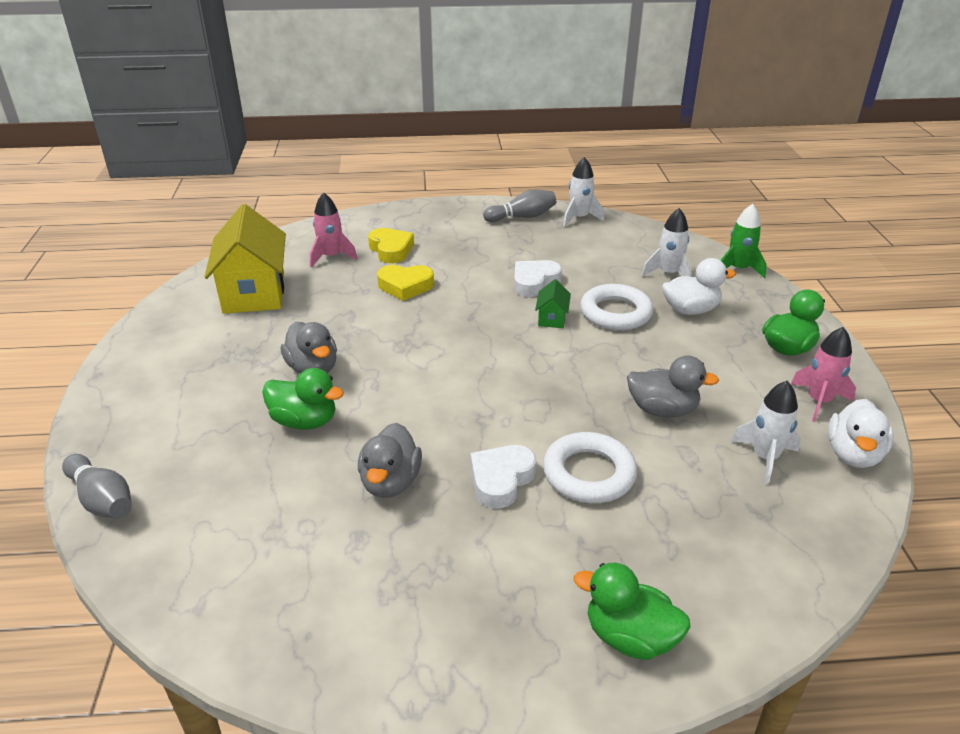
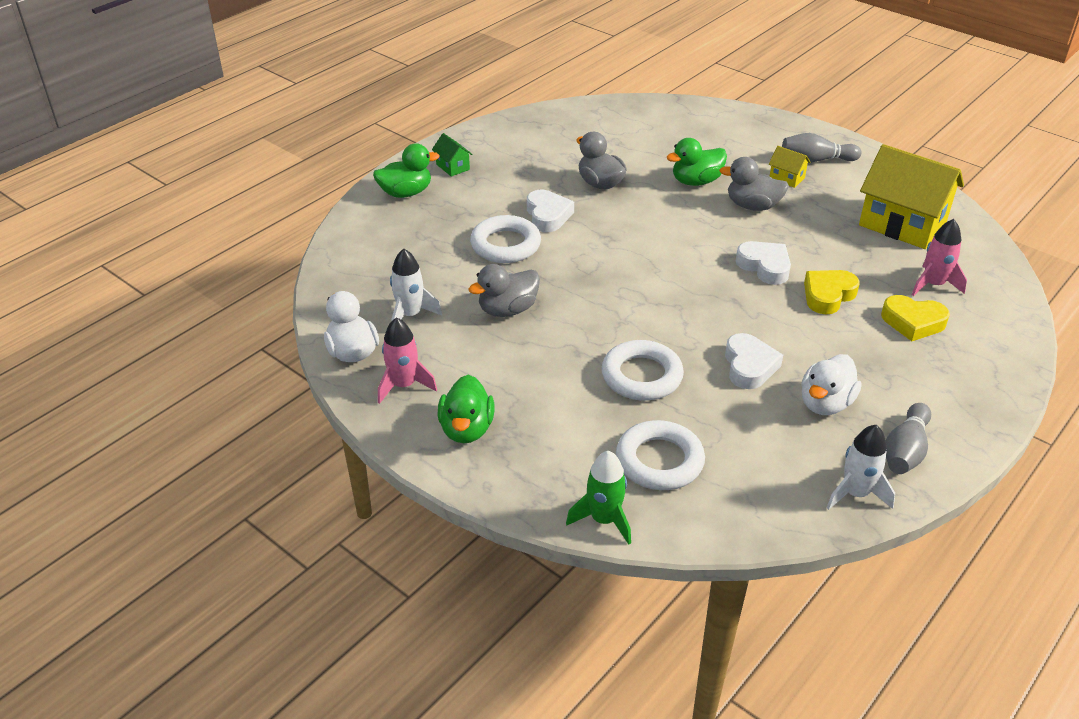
camera: 135 degrees right, 5 degrees up
grey bowling pin [62,454,132,519] -> grey bowling pin moved to [782,133,862,163]
green house [535,279,571,328] -> green house moved to [432,133,473,177]
white rocket [642,208,691,276] -> white ring [616,420,705,490]
white duck [662,258,736,315] -> white duck moved to [801,354,862,415]
none -> white heart [736,241,791,285]
none -> yellow house [769,146,811,188]

